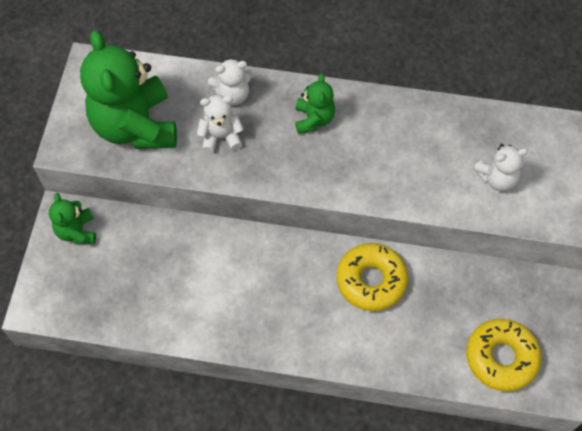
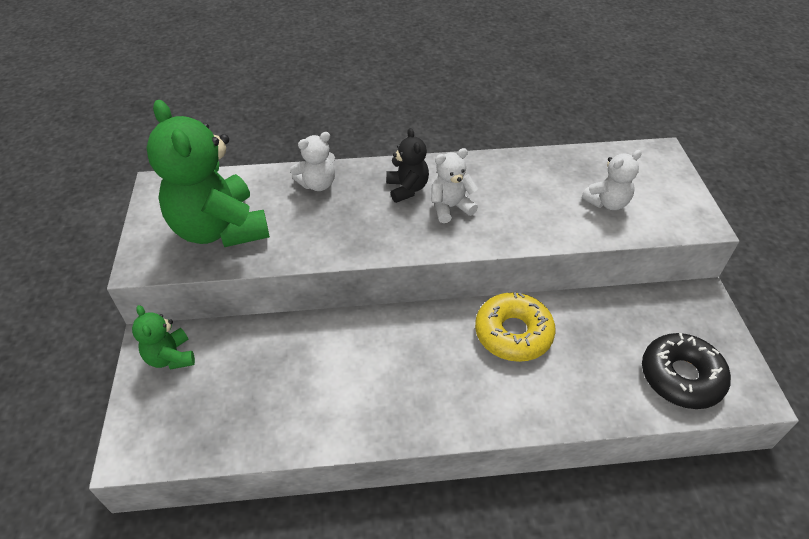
camera: 15 degrees left, 15 degrees down
white teddy bear [197,95,244,153] -> white teddy bear moved to [431,148,478,223]
green teddy bear [295,73,335,134] -> black teddy bear [386,128,429,203]
yellow donut [466,319,542,392] -> black donut [642,333,731,409]

